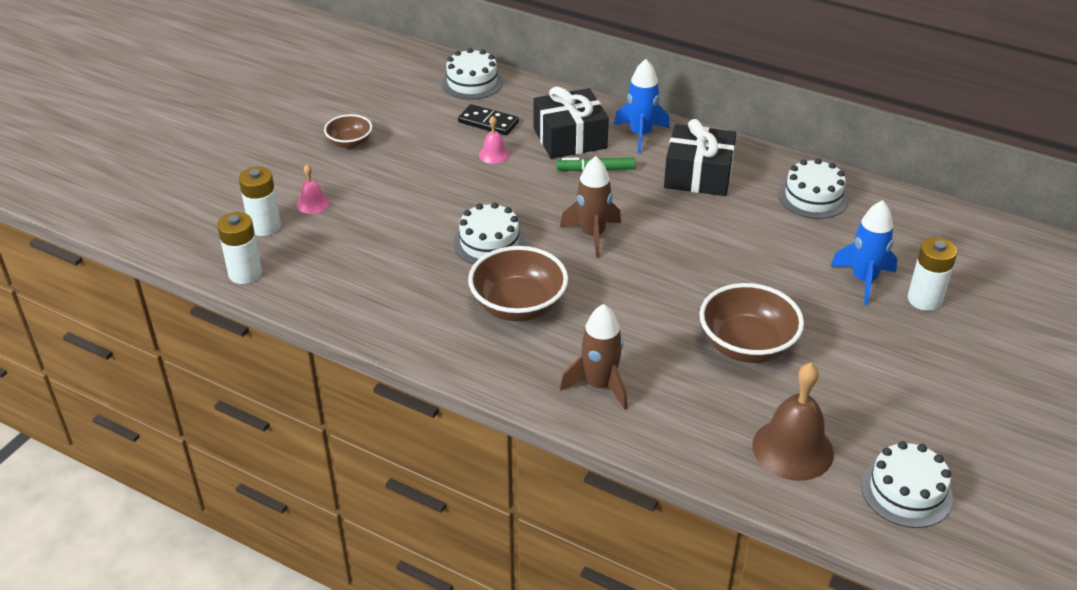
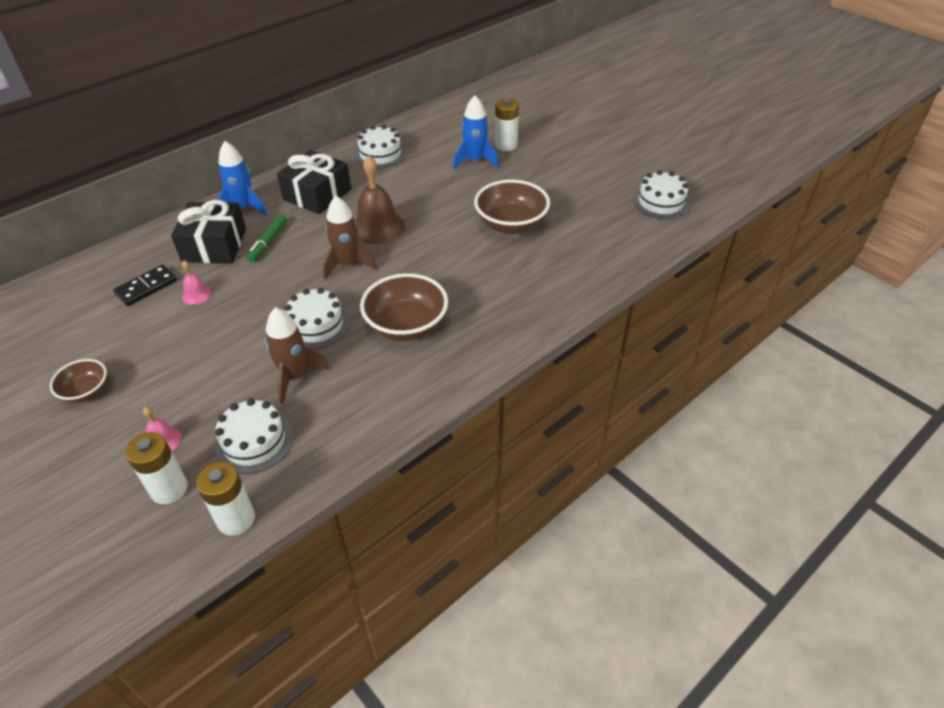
camera: 70 degrees left, 5 degrees up
white cake [442,48,503,100] -> white cake moved to [215,399,293,474]
brown rocket [560,304,627,410] -> brown rocket moved to [265,307,330,404]
brown bell [752,363,834,481] -> brown bell moved to [355,155,405,244]

